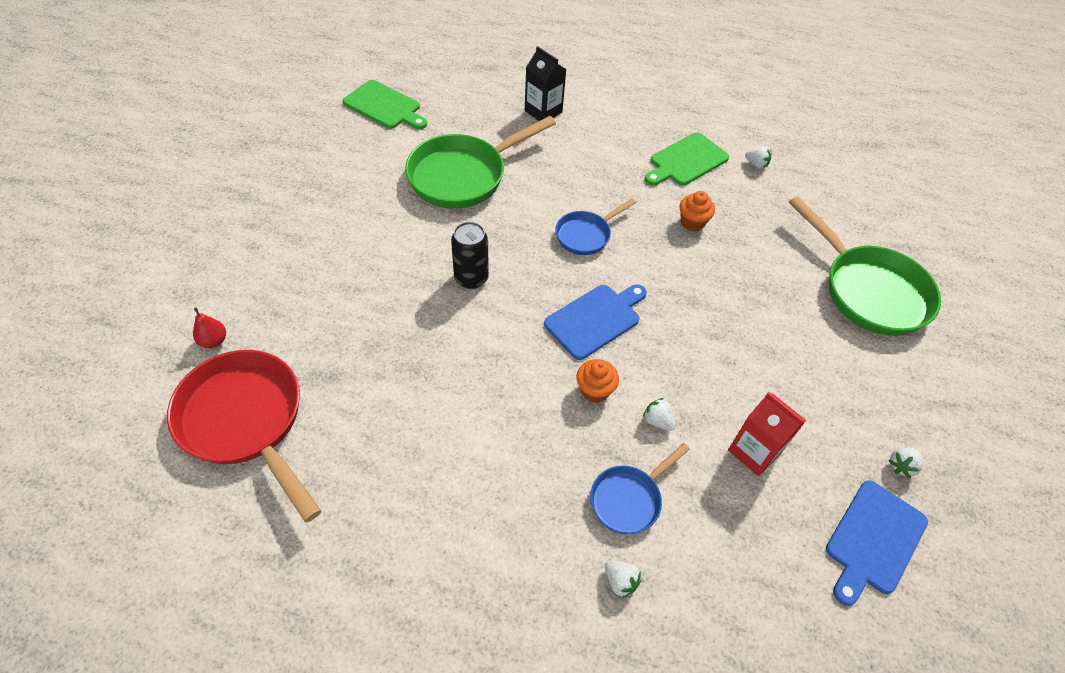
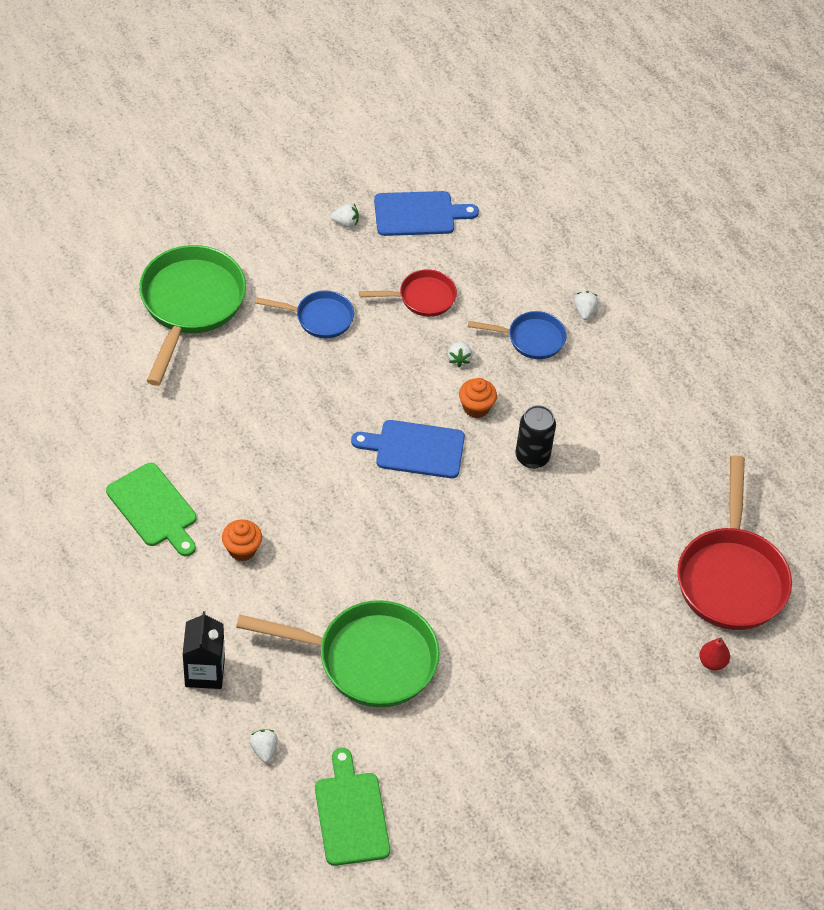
camera: 135 degrees left, 0 degrees up
black can [451,222,489,289] -> black can moved to [515,405,556,469]
blue pan [555,198,636,255] -> blue pan moved to [256,290,354,338]
green cutting board [645,132,729,185] -> green cutting board turned 45 degrees clockwise [106,463,197,556]
orange cupcake [680,191,715,232] -> orange cupcake moved to [222,519,262,561]
red carton [728,392,806,476] -> red pan [359,269,457,317]
white strawberry [745,146,772,169] -> white strawberry moved to [249,729,278,763]

